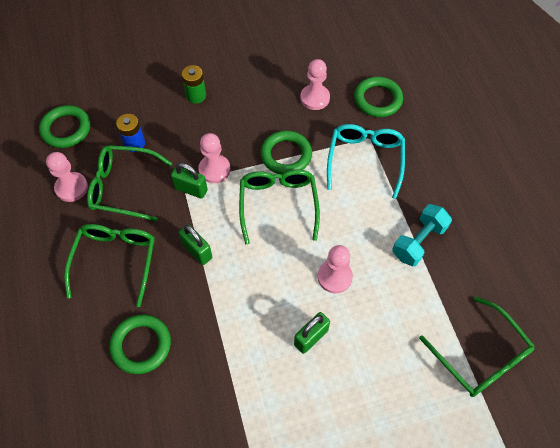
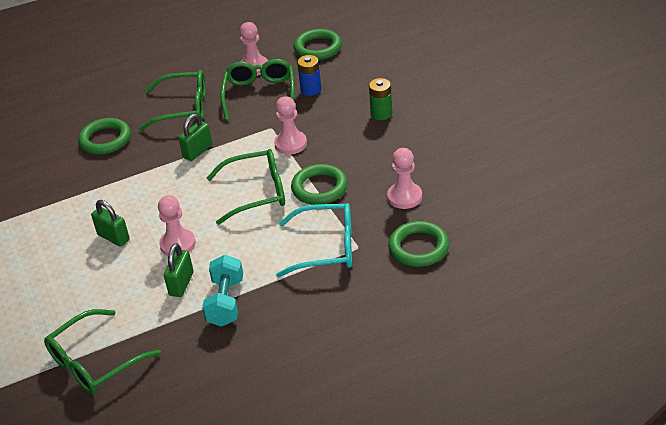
camera: 85 degrees right, 20 degrees down
green padlock [171,163,208,199] -> green padlock moved to [164,243,194,297]
turquoise dumbbell [392,204,452,266] -> turquoise dumbbell turned 60 degrees clockwise [202,255,243,327]

